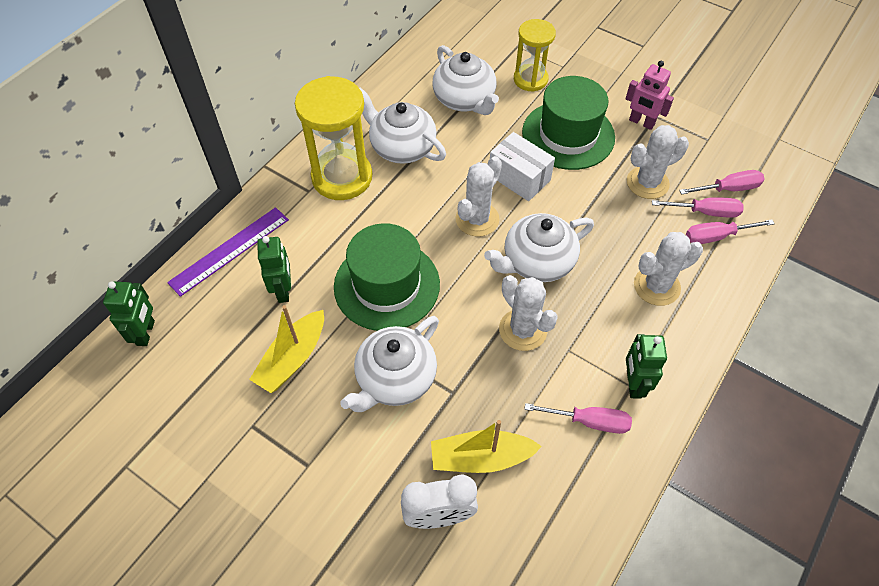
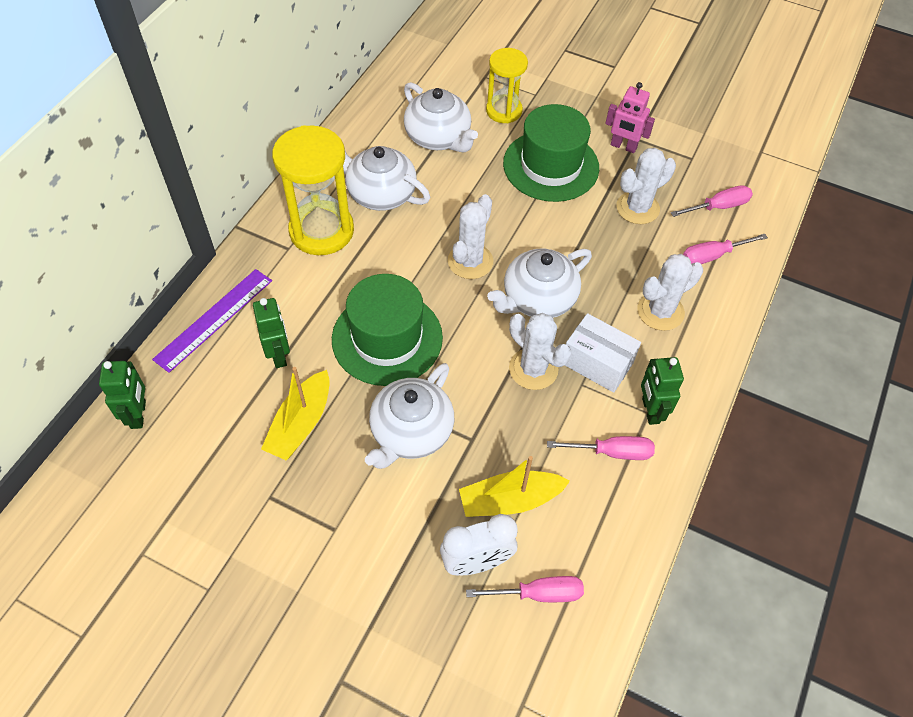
camera: 10 degrees left, 0 degrees up
white box [490,132,555,201] -> white box moved to [565,313,641,393]
pink screwdriver [652,197,744,218] -> pink screwdriver moved to [466,576,584,602]

